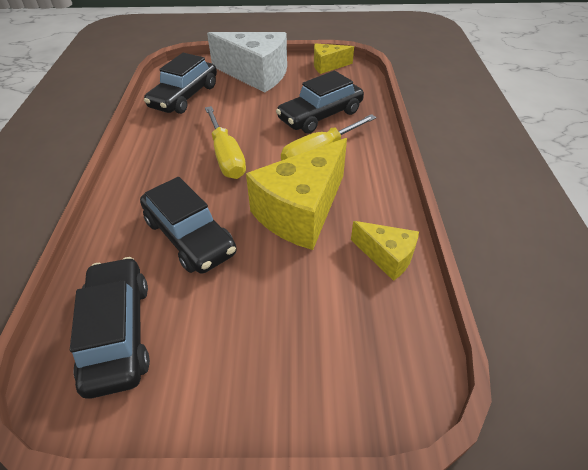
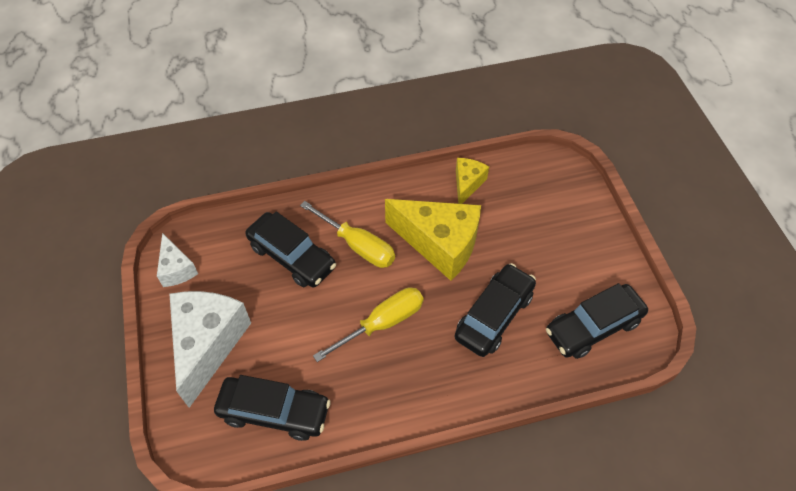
camera: 105 degrees left, 10 degrees up
yellow cheese [314,43,354,74] -> white cheese [157,233,198,287]

